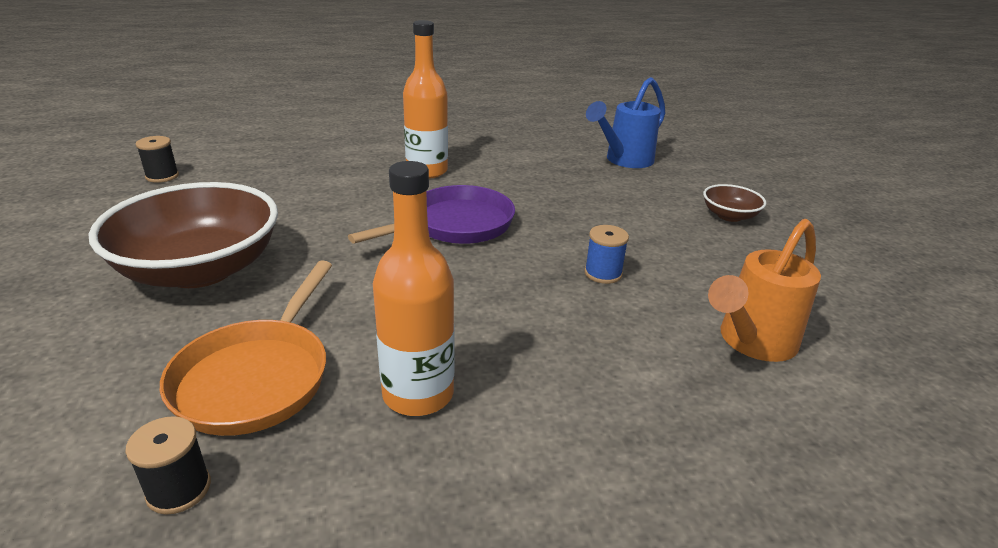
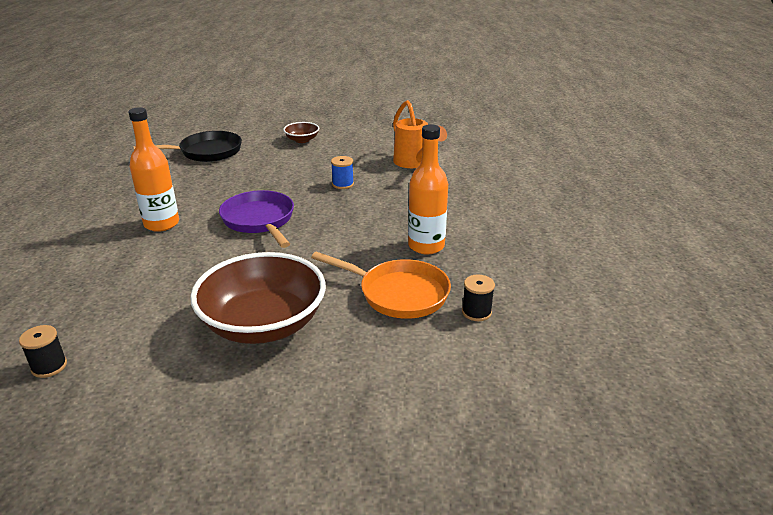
camera: 75 degrees left, 0 degrees up
blue watering can [586,77,665,168] -> black pan [134,131,242,162]

